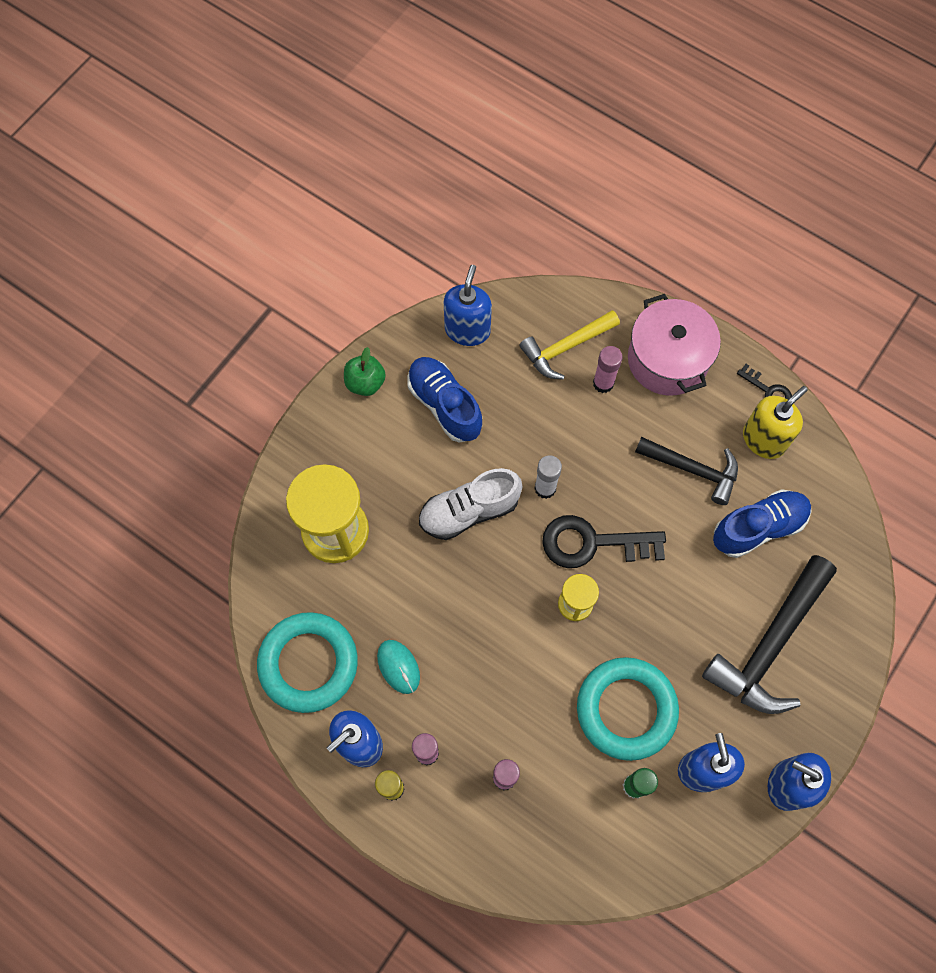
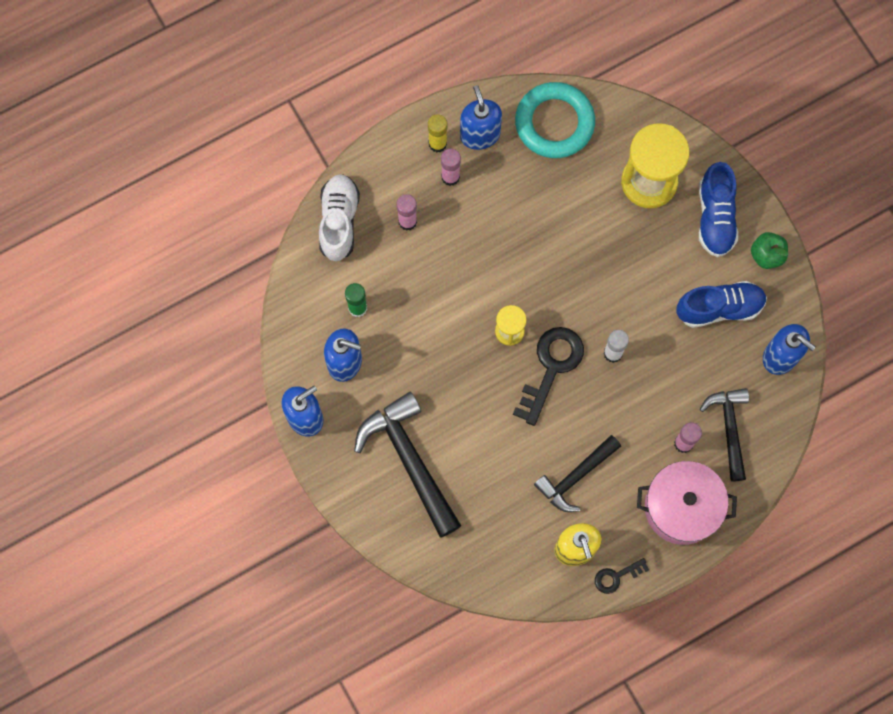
camera: 115 degrees right, 5 degrees up
turquoise mouse [377,640,420,694] -> none
white shoe [419,468,522,540] -> white shoe moved to [319,174,360,261]
yellow hammer [519,310,620,380] -> black hammer [700,388,749,481]
turquoise ring [577,657,679,761] -> none
blue shoe [713,489,811,558] -> blue shoe moved to [699,162,738,257]

